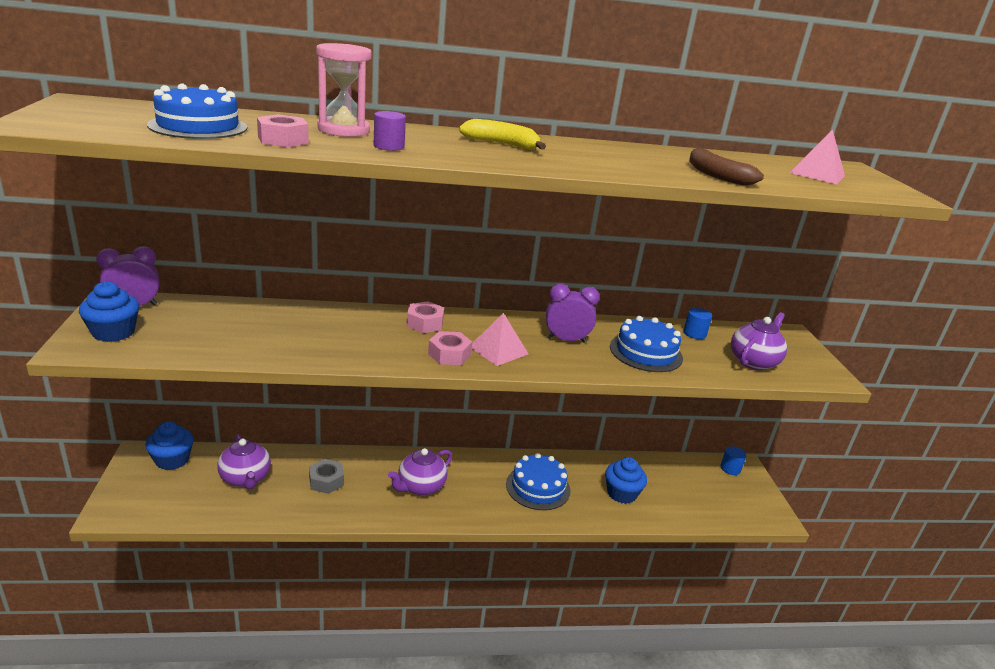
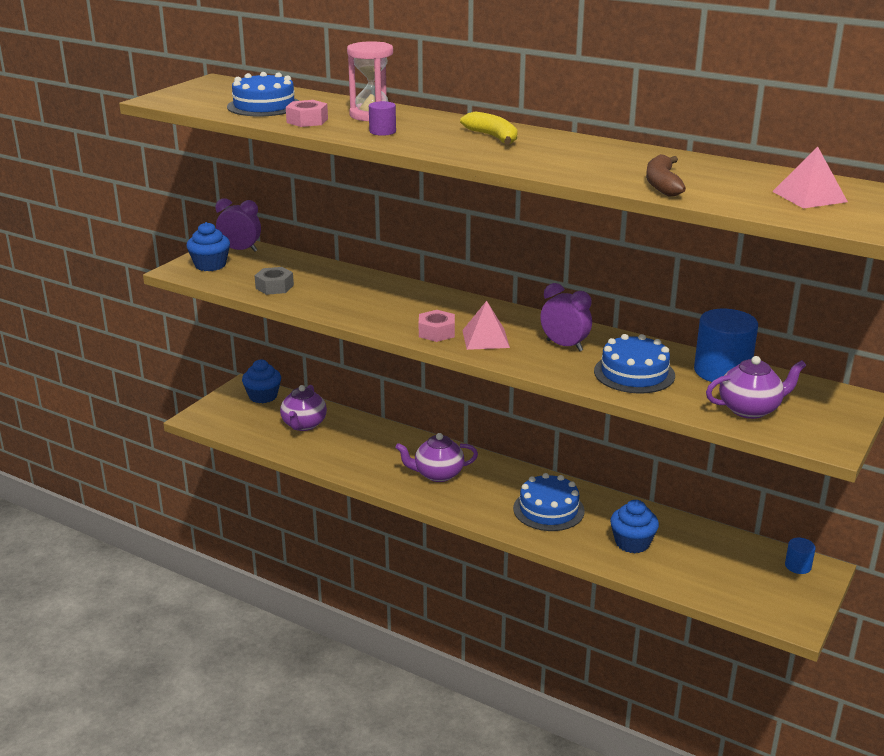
camera: 40 degrees right, 0 degrees up
grey nut [309,459,344,494] -> grey nut moved to [254,267,294,295]
pink nut [407,301,444,333] -> none
blue cylinder [683,308,712,339] -> blue cylinder [694,309,758,384], size x2.06

